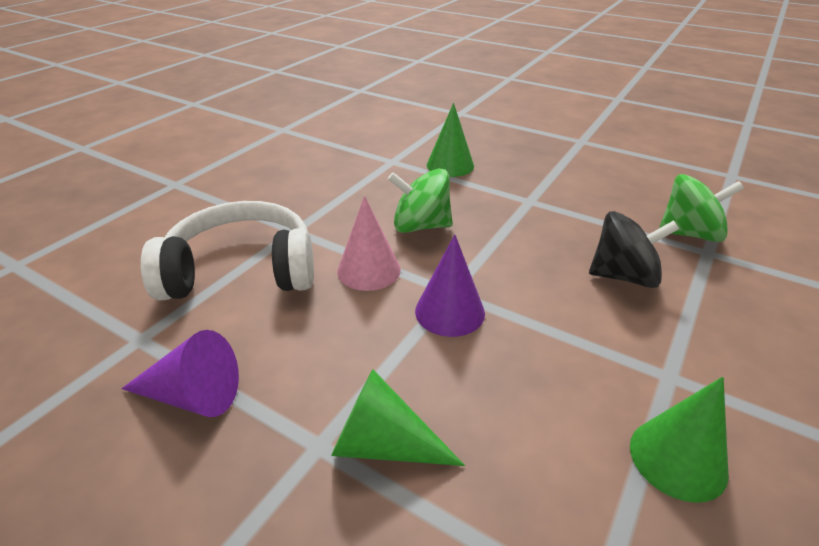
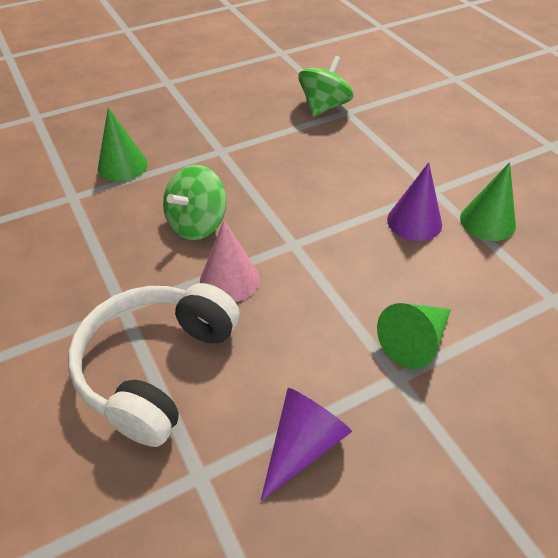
camera: 60 degrees left, 10 degrees up
purple cone [415,234,485,337] -> purple cone moved to [387,162,442,241]
black spinning top [589,211,679,288] -> none

